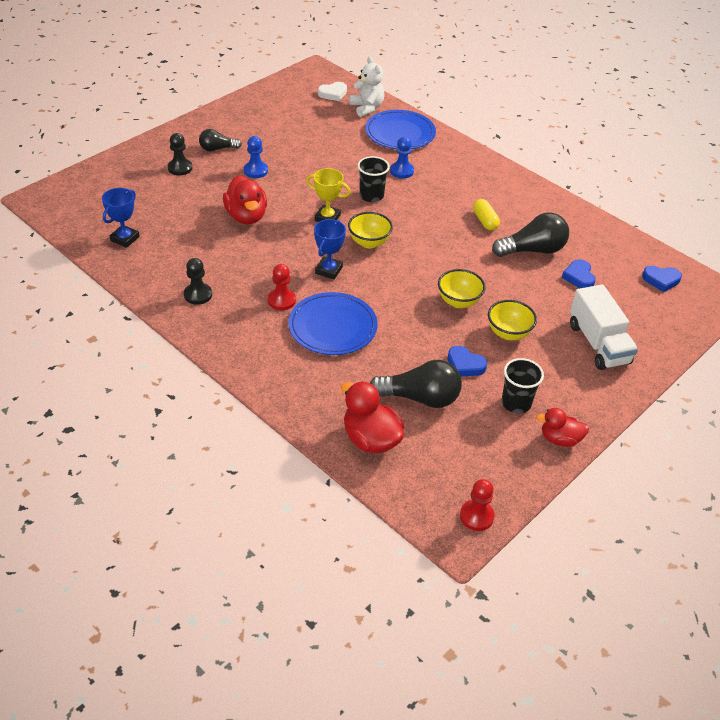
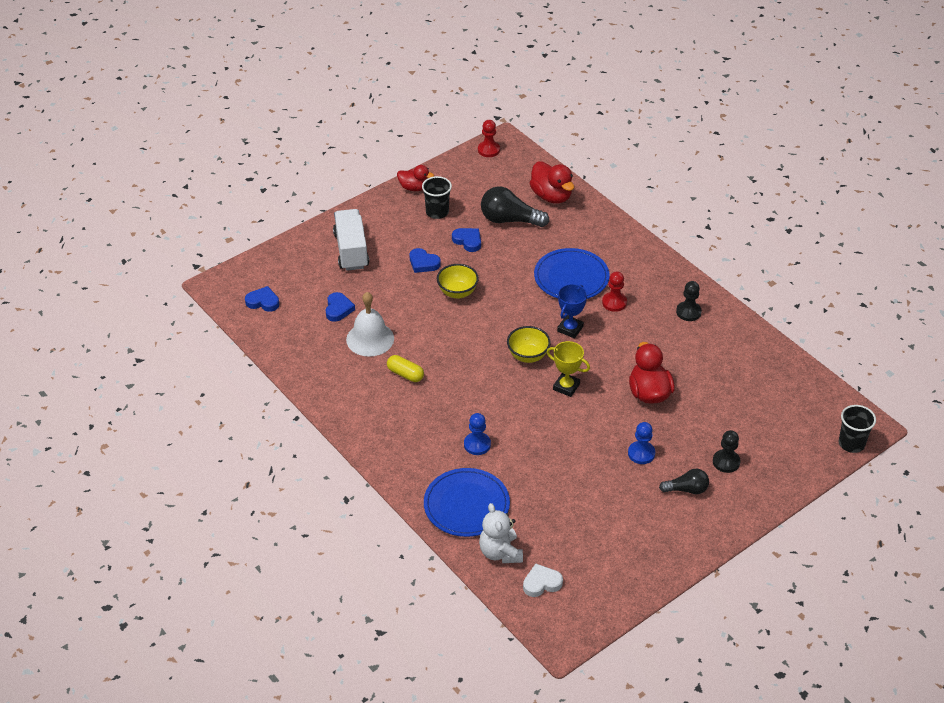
camera: 170 degrees left, 0 degrees up
blue trophy [102,188,140,248] -> none
black cup [358,156,390,202] -> black cup moved to [839,405,876,453]
yellow capsule [473,199,500,230] -> yellow capsule turned 45 degrees counterclockwise [387,355,424,382]
yellow bowl [488,300,537,340] -> blue heart [410,248,441,273]
black light bulb [492,212,569,257] -> white bell [346,292,394,357]

